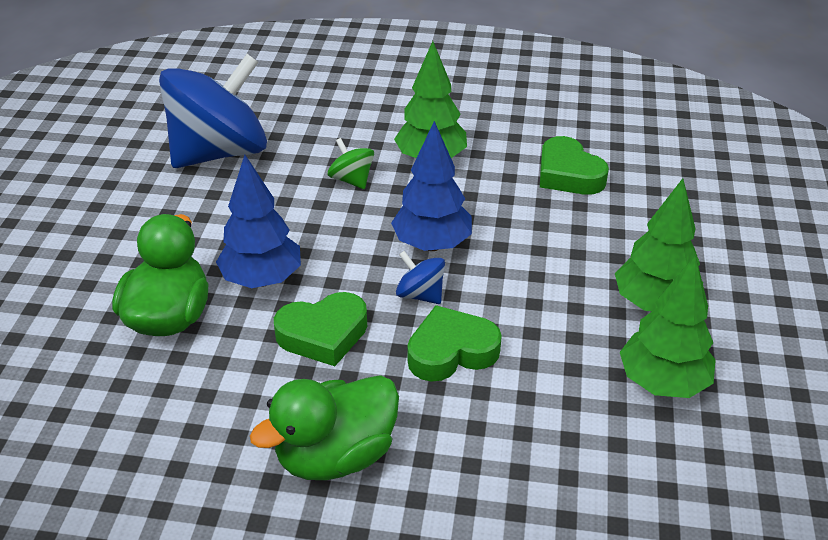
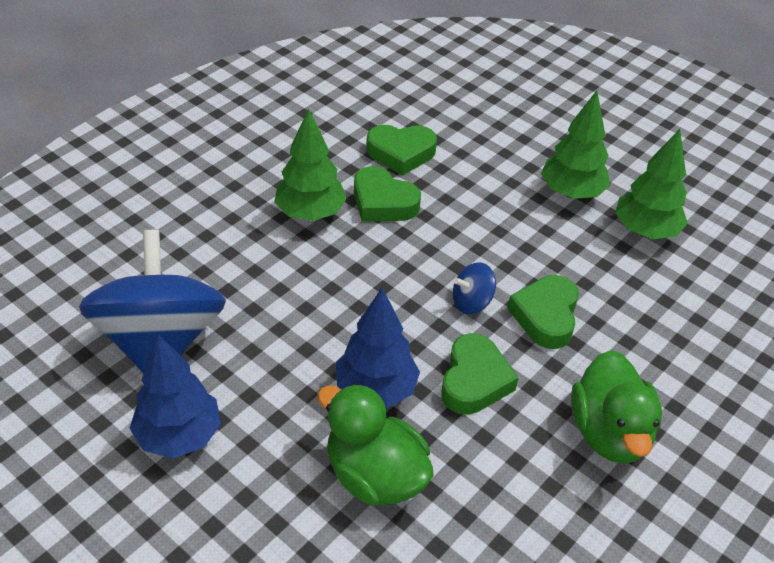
camera: 60 degrees left, 5 degrees up
green spinning top [328,138,374,189] -> none
blue tree [391,121,472,251] -> blue tree moved to [129,334,221,458]
none -> green heart [354,166,421,222]

